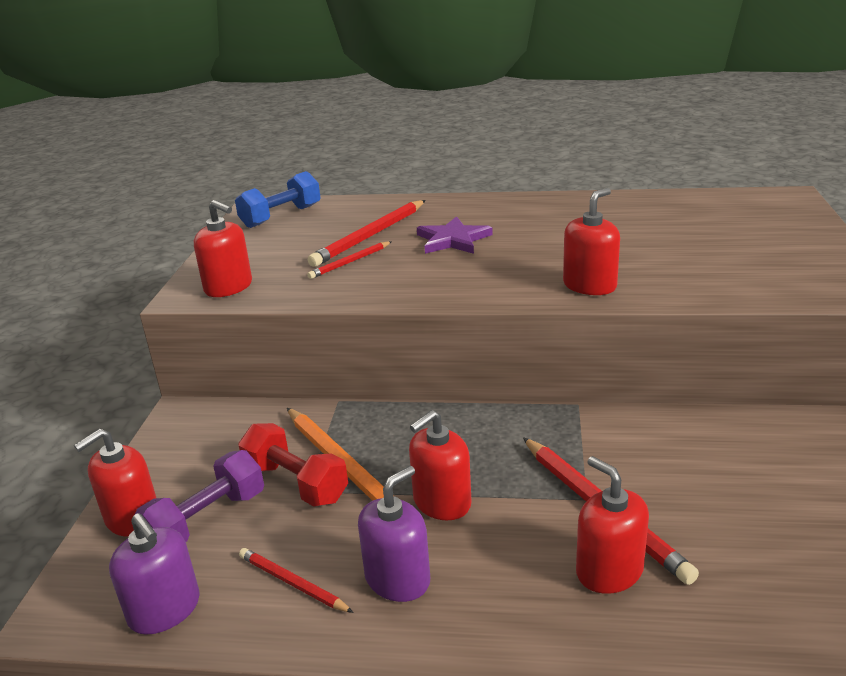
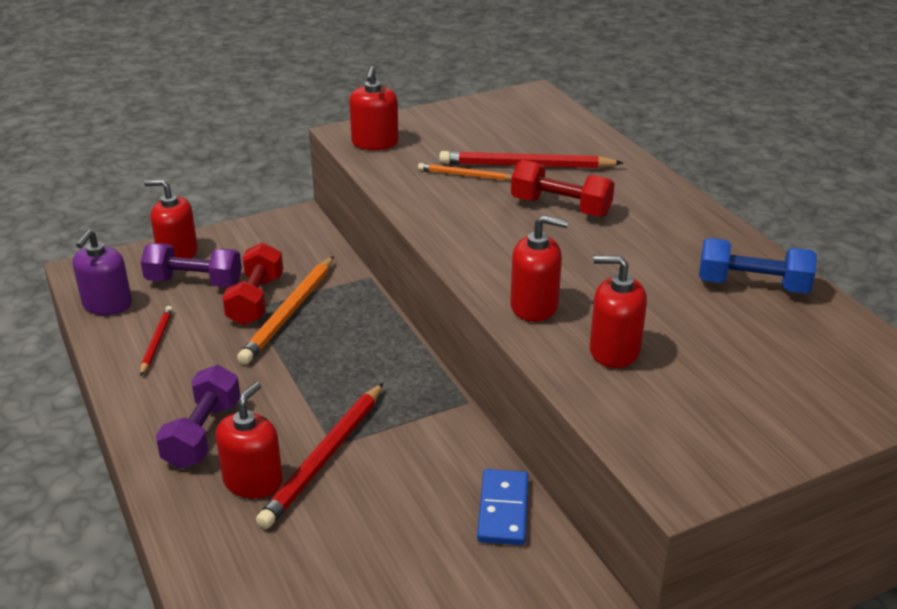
camera: 55 degrees right, 5 degrees up
blue dumbbell [235,171,321,228] -> blue dumbbell moved to [699,238,817,294]
red pencil [307,241,392,279] -> orange pencil [418,163,512,181]
purple soap dispenser [358,466,430,602] -> none
red soap dispenser [409,410,472,520] -> red soap dispenser moved to [589,255,647,368]
purple star [417,216,493,254] -> red dumbbell [511,160,615,217]
none -> purple dumbbell [156,365,240,469]
none -> blue domino [477,469,529,545]

